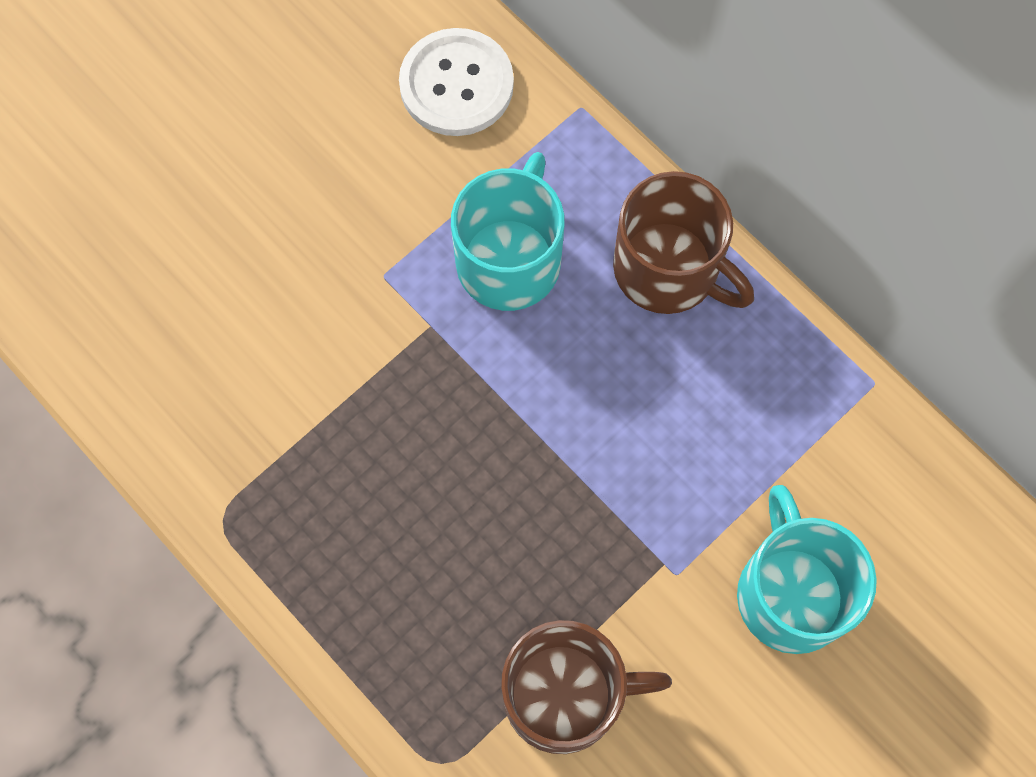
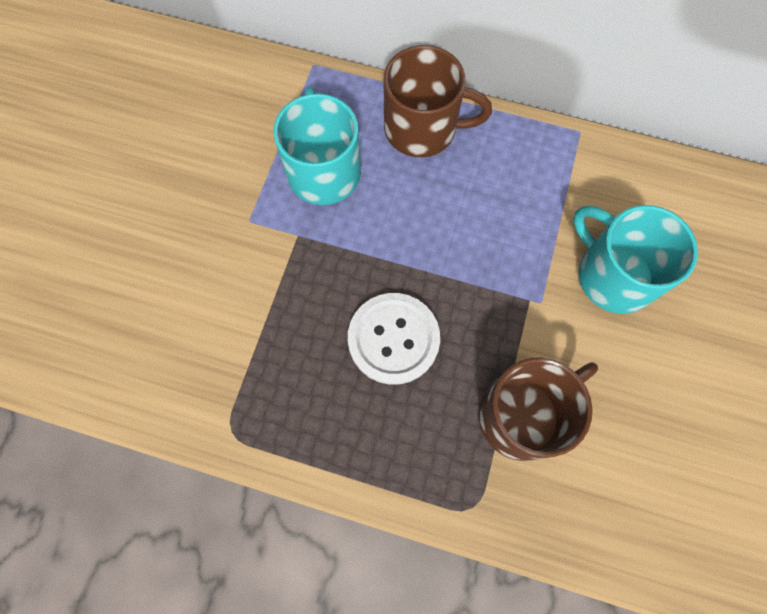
camera: 30 degrees left, 0 degrees up
white button [399,28,514,136] -> white button moved to [348,293,440,385]

